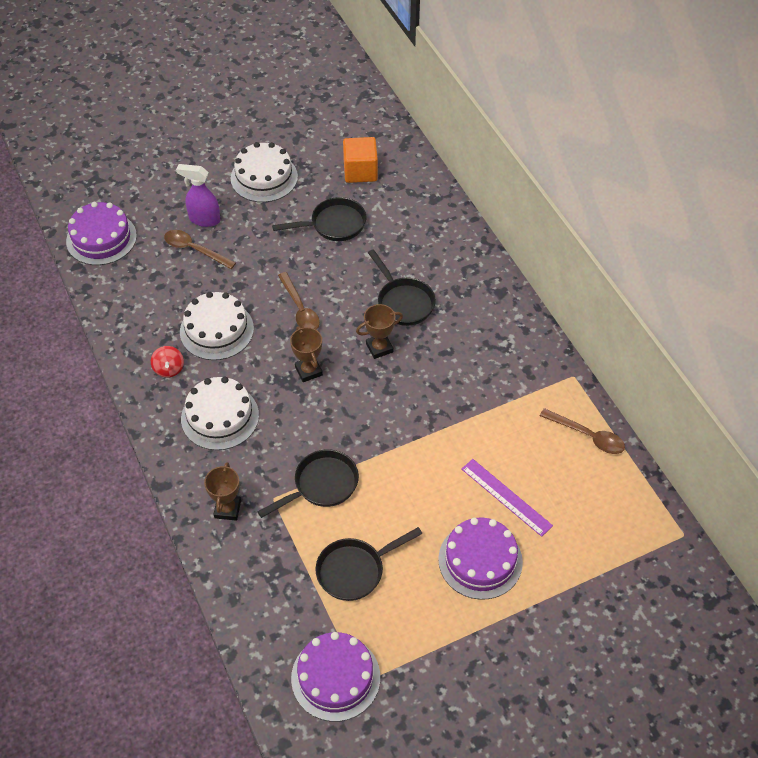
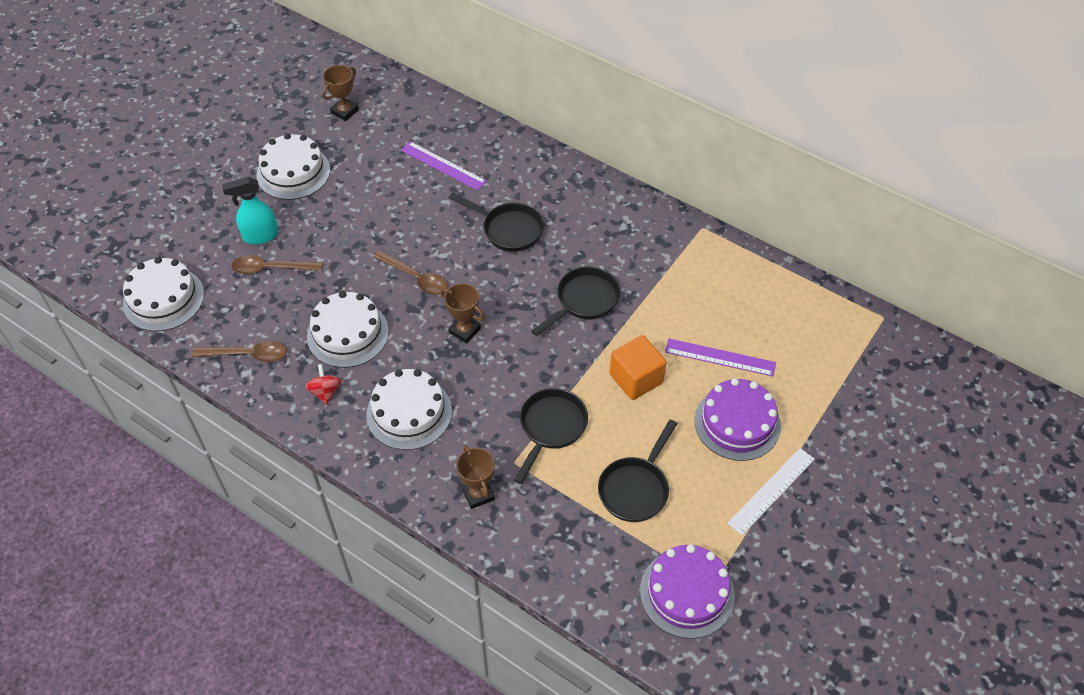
camera: 30 degrees left, 0 degrees up
purple cake [66,202,137,265] -> white cake [123,257,204,331]
red spinning top [151,346,184,378] -> red spinning top turned 150 degrees counterclockwise [305,364,341,405]
purple spray bottle [176,164,221,227] -> turquoise spray bottle [222,177,279,244]
black pan [272,197,366,241] -> black pan moved to [531,267,621,336]
orange cube [343,137,378,183] -> orange cube moved to [610,335,666,400]
brown trophy [356,304,403,359] -> brown trophy moved to [322,65,359,121]
brown spoon [540,408,625,454] -> brown spoon moved to [192,341,287,362]
none -> purple ruler [401,141,487,191]
none -> white ruler [727,448,815,535]

